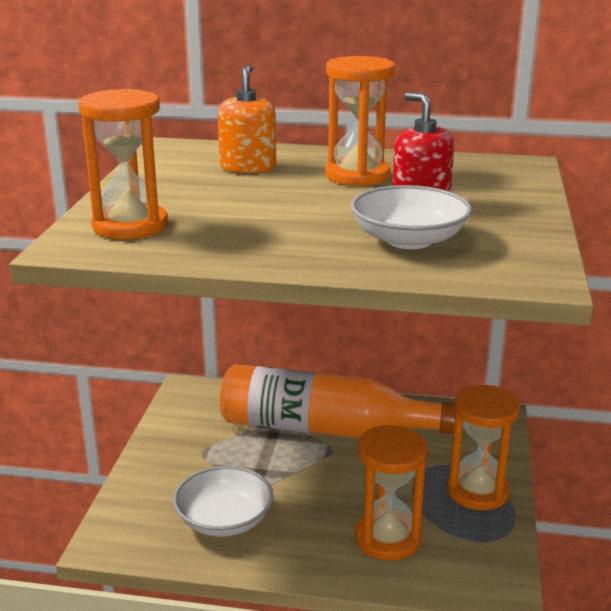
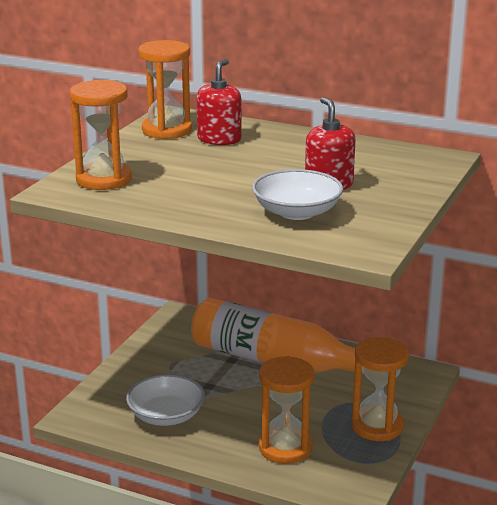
camera: 15 degrees right, 0 degrees up
orange soap dispenser [218,65,276,174] -> red soap dispenser [196,59,242,145]
orange hourglass [325,56,395,186] -> orange hourglass moved to [138,40,192,139]

